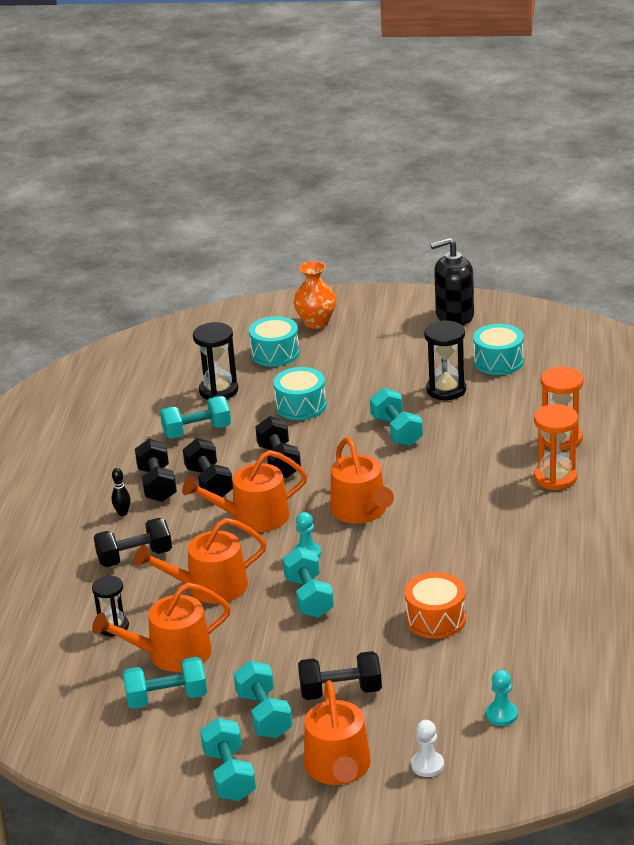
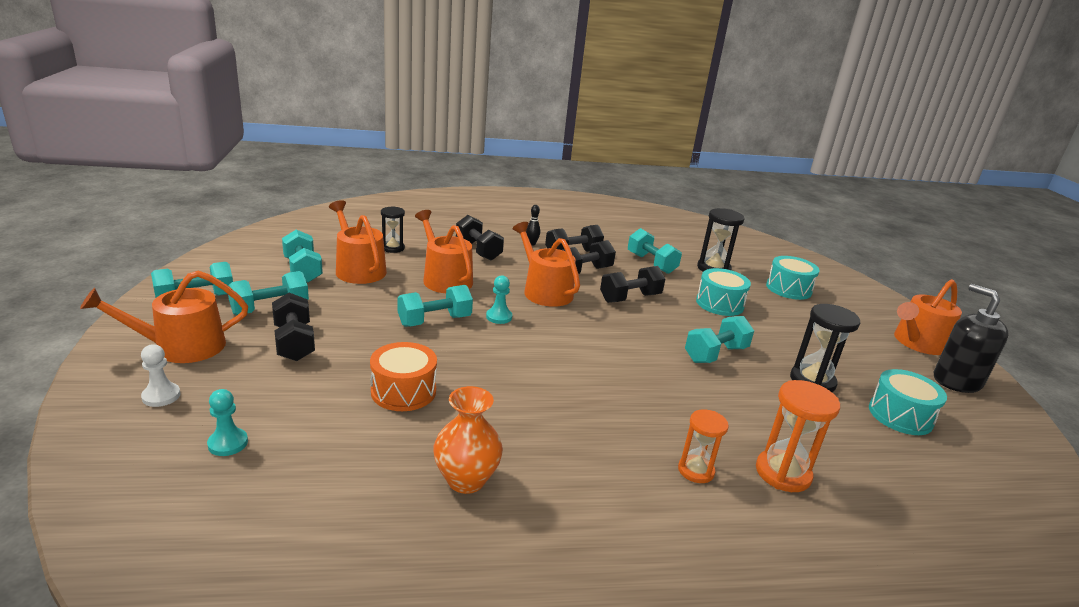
camera: 70 degrees right, 5 degrees down
orange vase [294,261,336,329] -> orange vase moved to [433,386,503,494]
orange watering can [330,437,394,524] -> orange watering can moved to [894,279,962,355]
orange hourglass [534,404,578,490] -> orange hourglass [678,409,729,483], size x0.66

